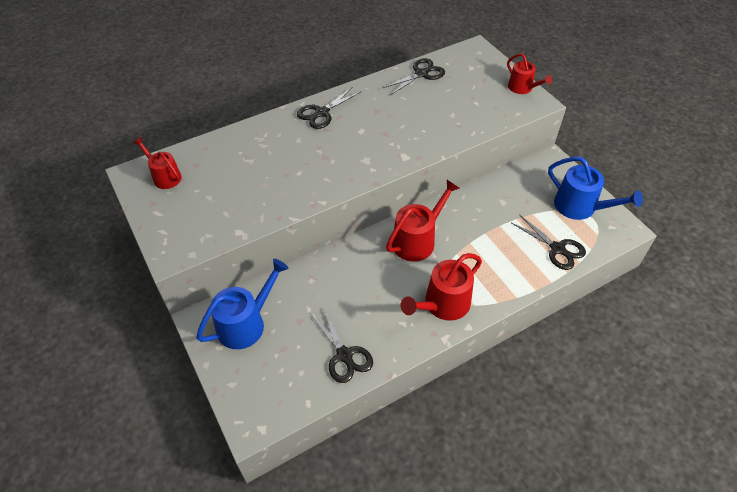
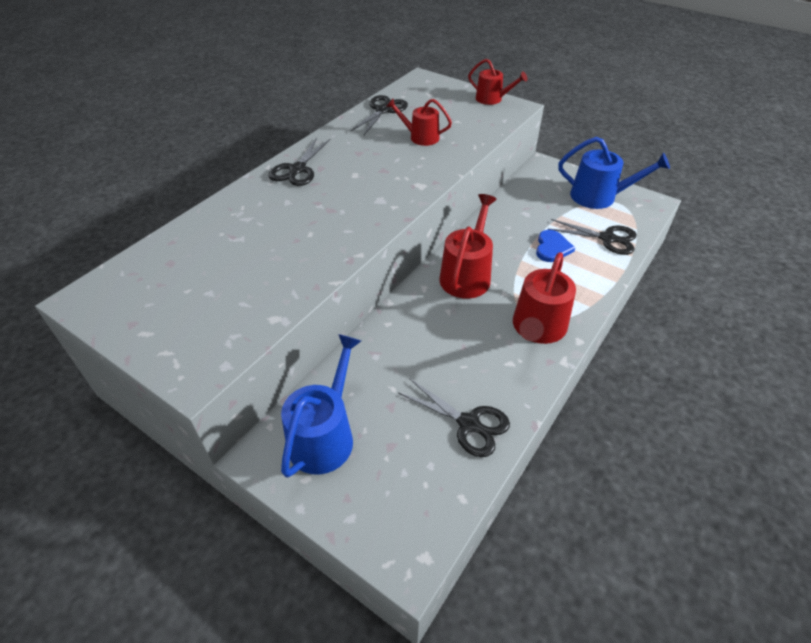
camera: 25 degrees left, 5 degrees down
red watering can [133,137,182,189] -> red watering can moved to [386,99,452,146]
none -> blue heart [536,230,575,262]

